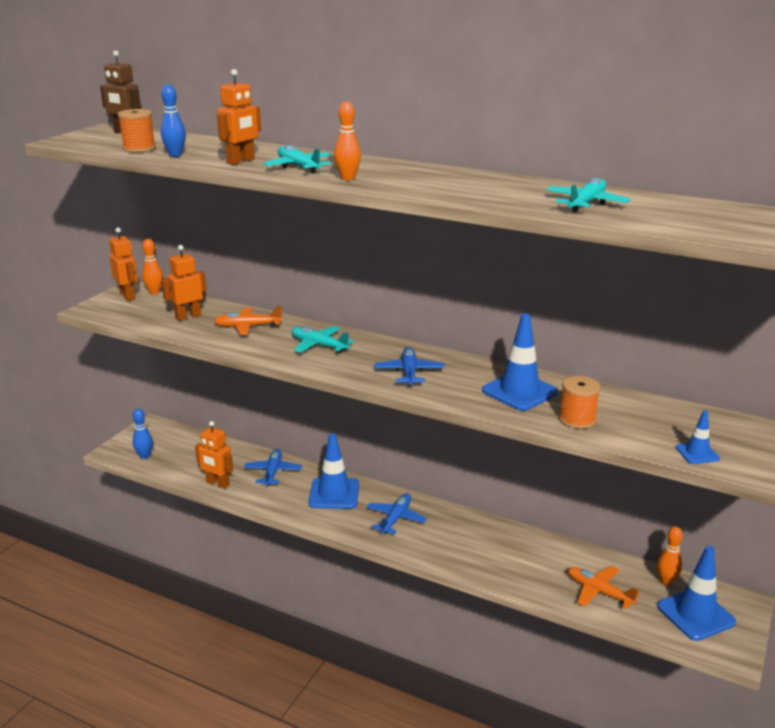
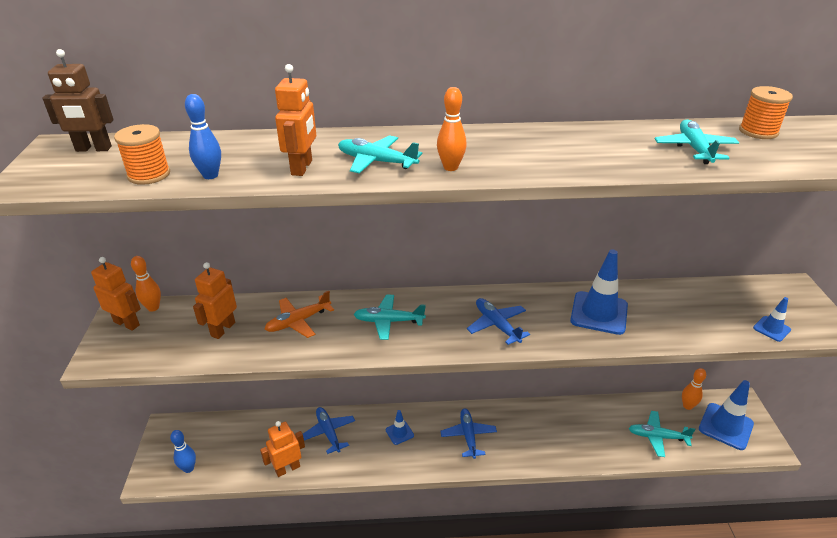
camera: 30 degrees left, 10 degrees up
orange robot [195,421,233,489] -> orange robot turned 150 degrees clockwise [260,421,305,477]
blue traffic cone [308,433,359,509] -> blue traffic cone [386,410,414,445], size x0.51
orange spool [559,376,600,429] -> orange spool moved to [739,86,793,139]
orange plane [568,566,640,609] -> turquoise plane [628,411,695,457]

